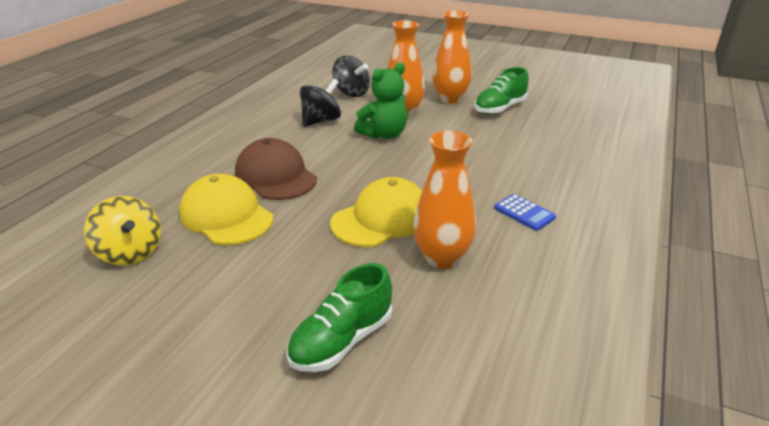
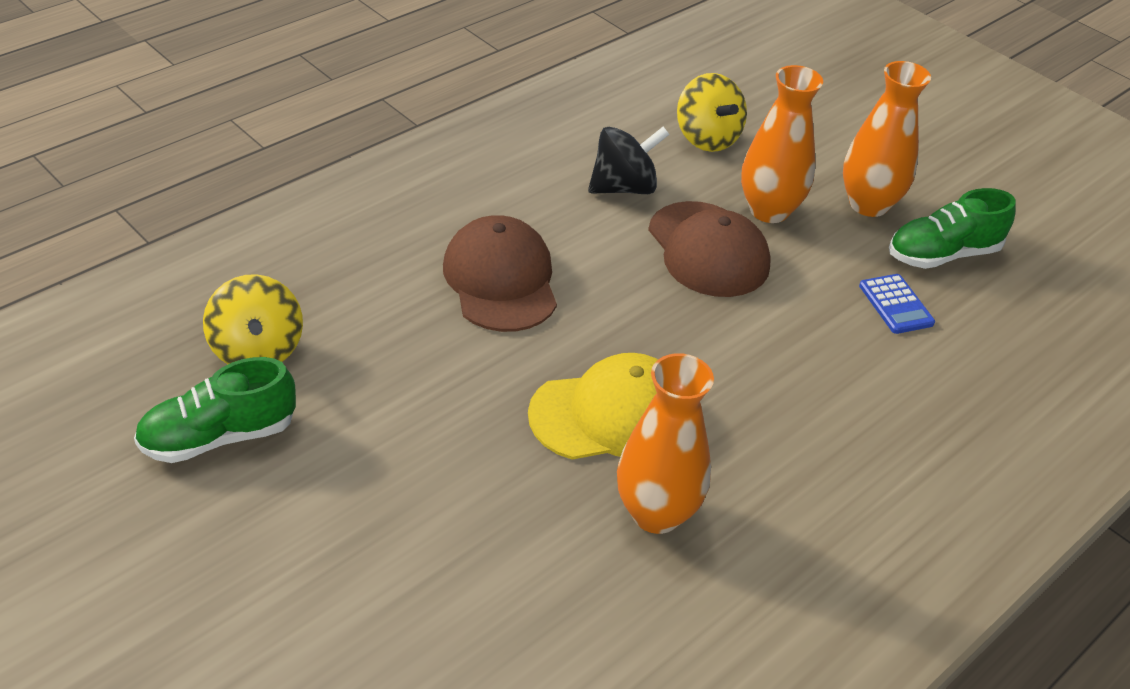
camera: 20 degrees right, 10 degrees up
yellow cap [179,174,274,245] -> none
green shoe [286,263,392,372] -> green shoe moved to [134,357,296,463]
black spinning top [332,55,370,97] -> yellow spinning top [677,73,747,152]
green teddy bear [354,63,407,139] -> brown cap [648,201,771,297]
blue calculator [494,194,556,231] -> blue calculator moved to [859,274,935,334]

